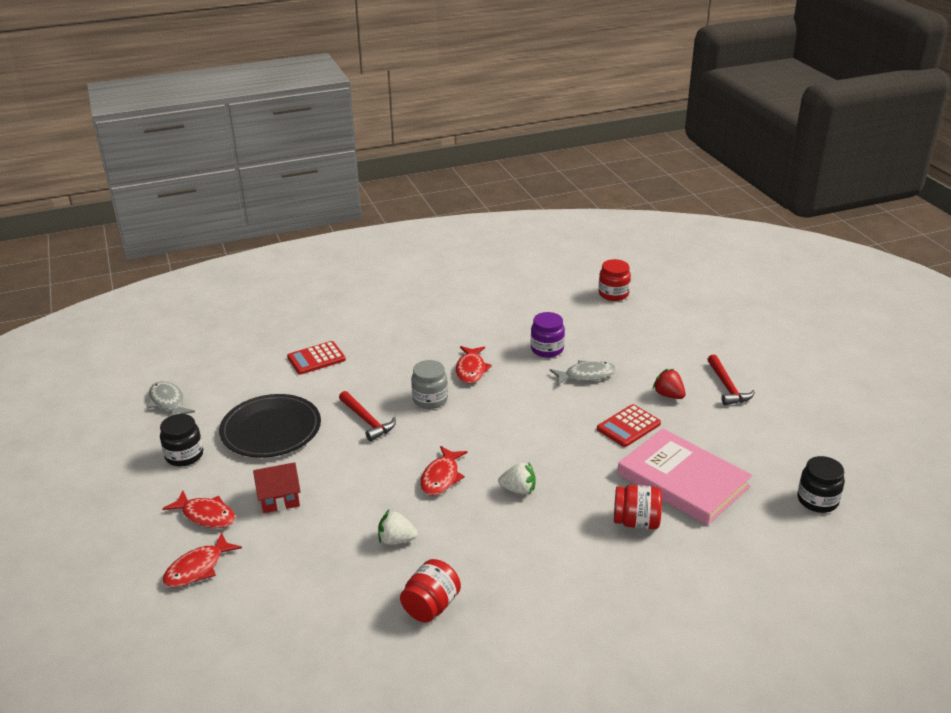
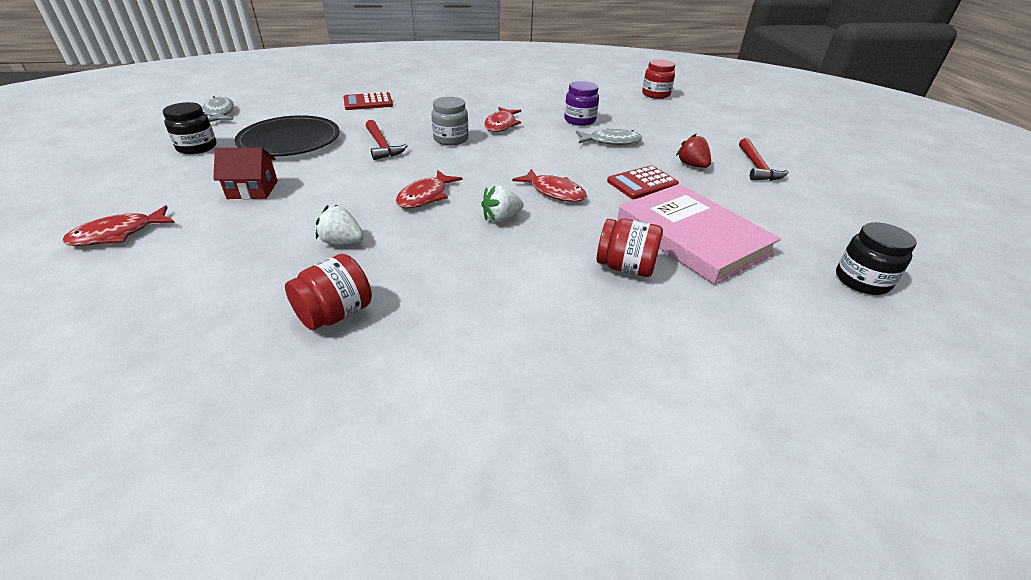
camera: 10 degrees right, 5 degrees up
red fish [162,491,235,528] -> red fish moved to [512,169,587,202]
white strawberry [498,462,535,495] -> white strawberry turned 135 degrees clockwise [481,185,524,222]

